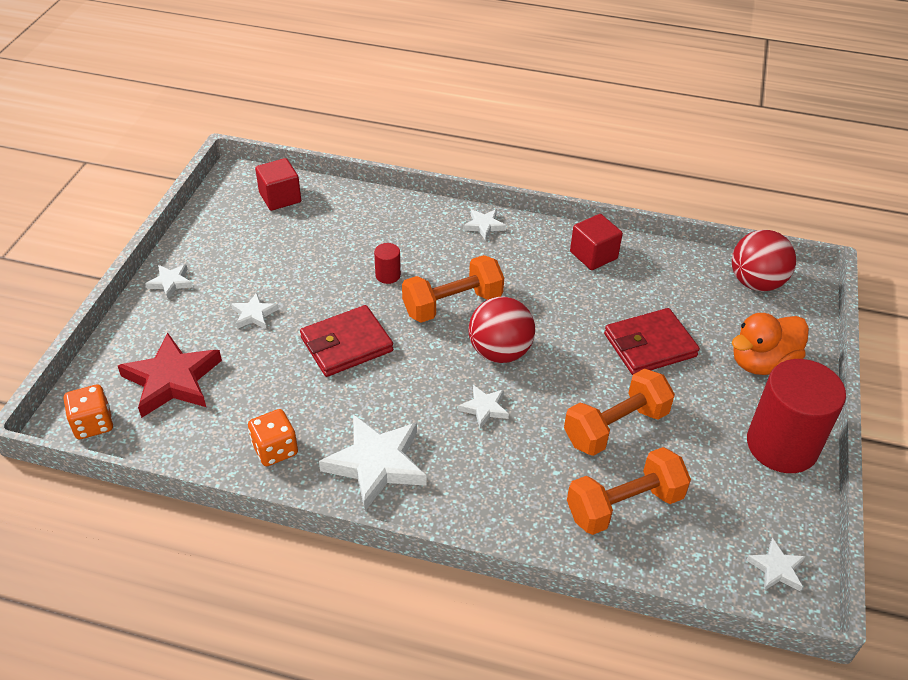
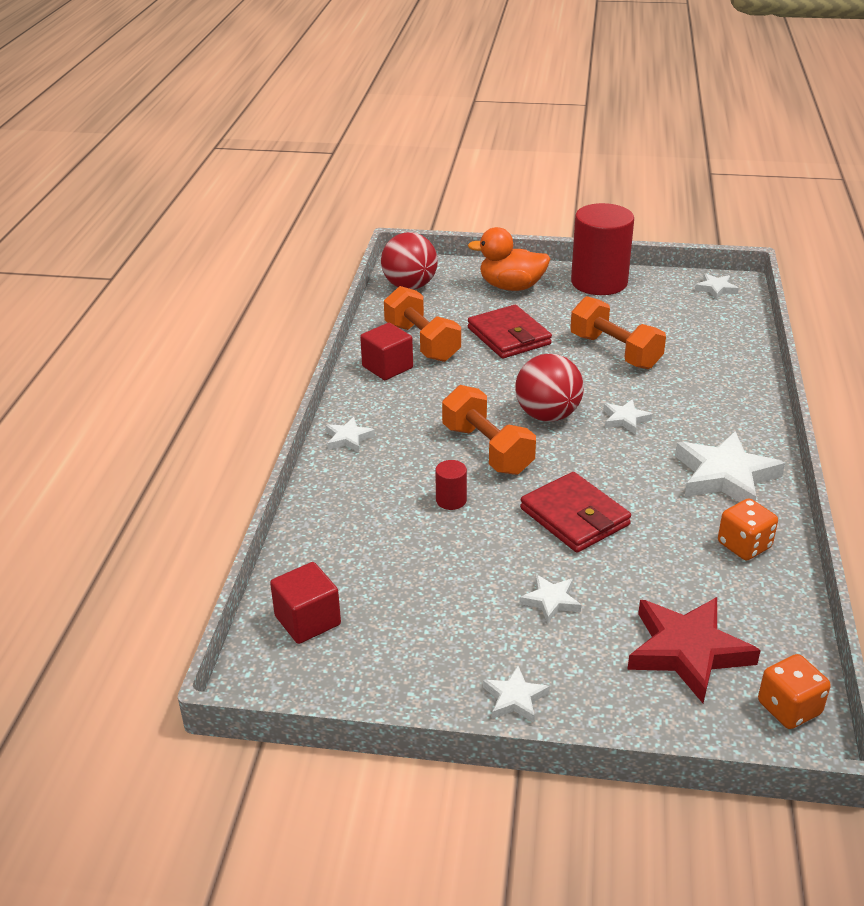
camera: 95 degrees left, 10 degrees down
orange dumbbell [567,447,691,535] -> orange dumbbell moved to [384,286,461,362]
orange duck [732,313,809,375] -> orange duck turned 135 degrees clockwise [468,227,550,291]

